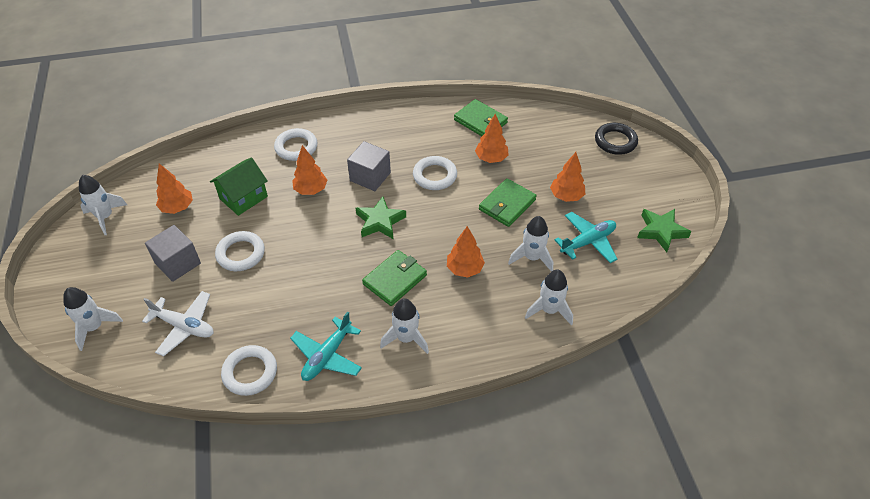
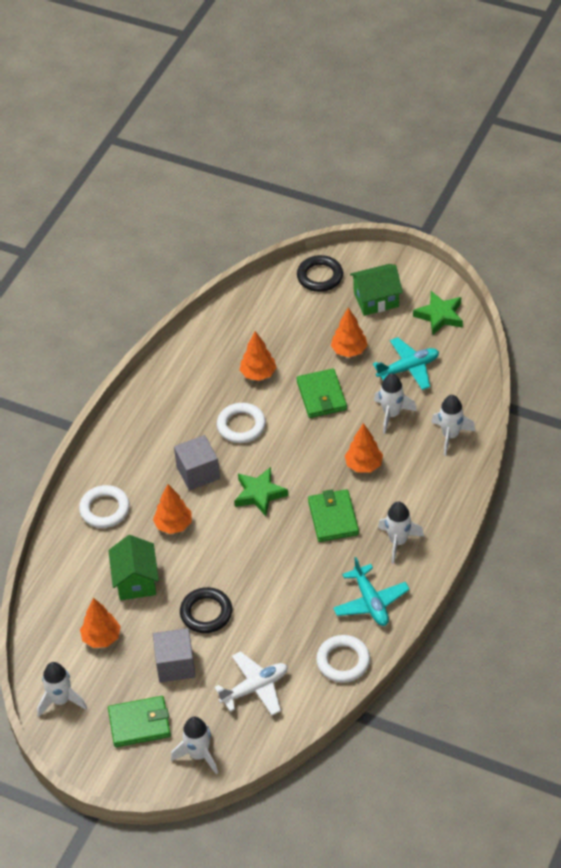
camera: 50 degrees left, 0 degrees up
white ring [215,231,265,271] -> black ring [180,587,232,633]
green wallet [454,99,508,136] -> green wallet moved to [108,696,171,747]
turquoise plane [555,212,617,263] -> turquoise plane turned 60 degrees clockwise [373,337,439,390]
none -> green house [350,264,403,316]

